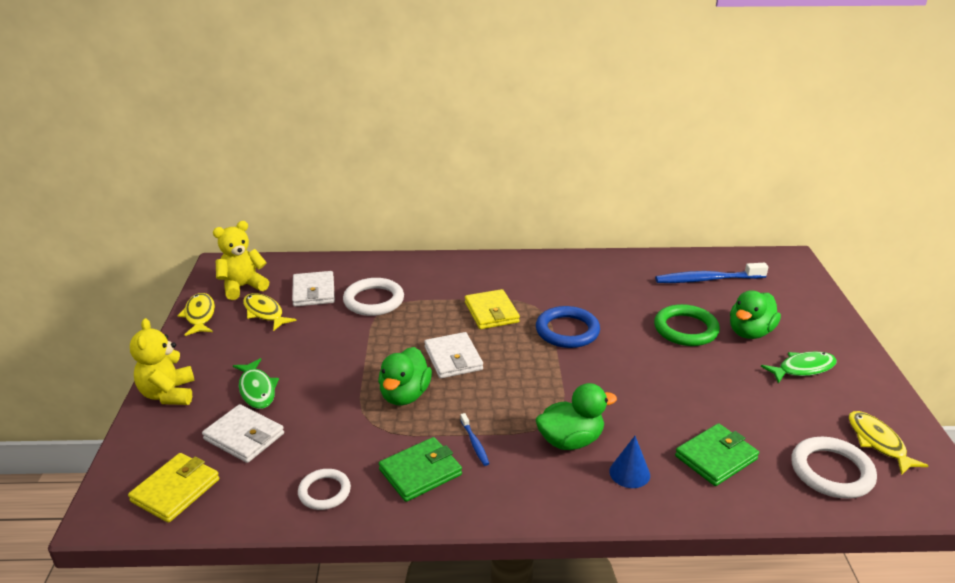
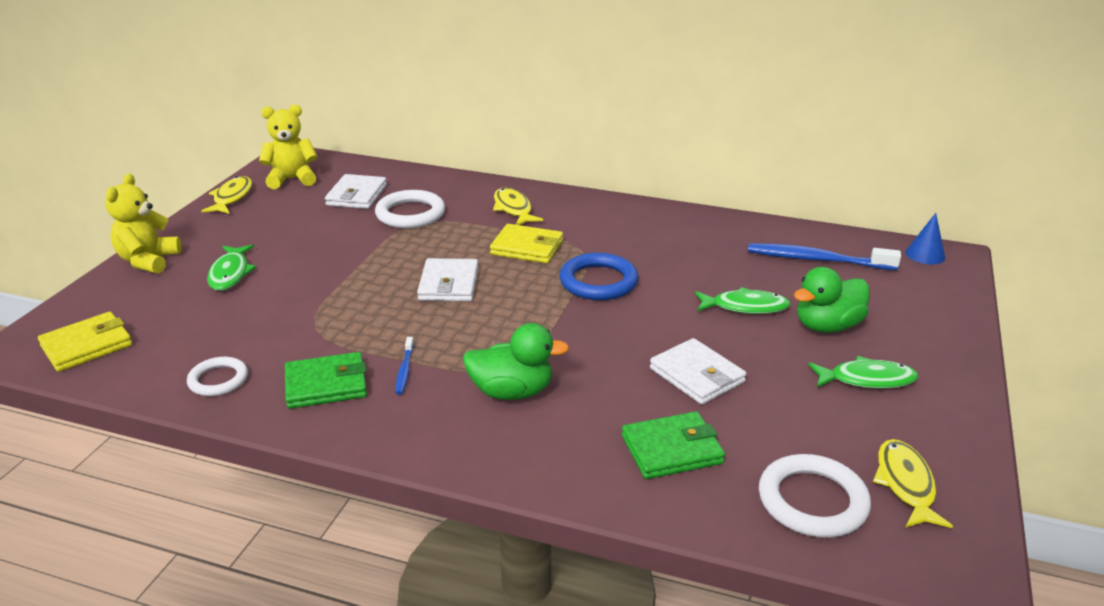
camera: 20 degrees right, 0 degrees up
white wallet [202,404,284,463] -> white wallet moved to [650,338,746,404]
yellow fish [243,293,296,331] -> yellow fish moved to [493,188,543,225]
green duck [378,347,432,405] -> none
yellow wallet [465,289,520,329] -> yellow wallet turned 75 degrees counterclockwise [490,224,563,263]
blue cone [609,436,650,488] -> blue cone moved to [905,213,945,265]
green ring [654,304,720,346] -> green fish [695,287,791,314]

